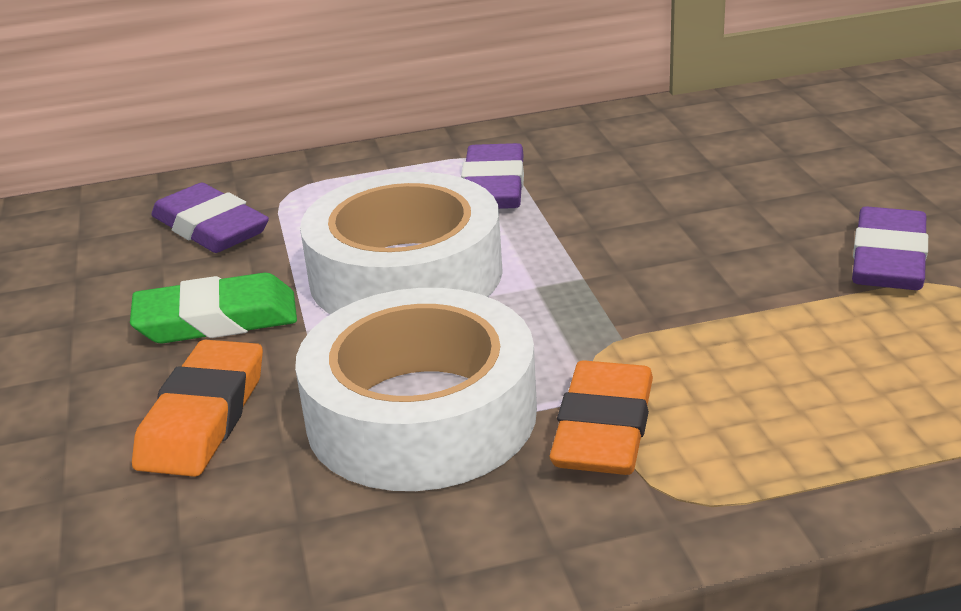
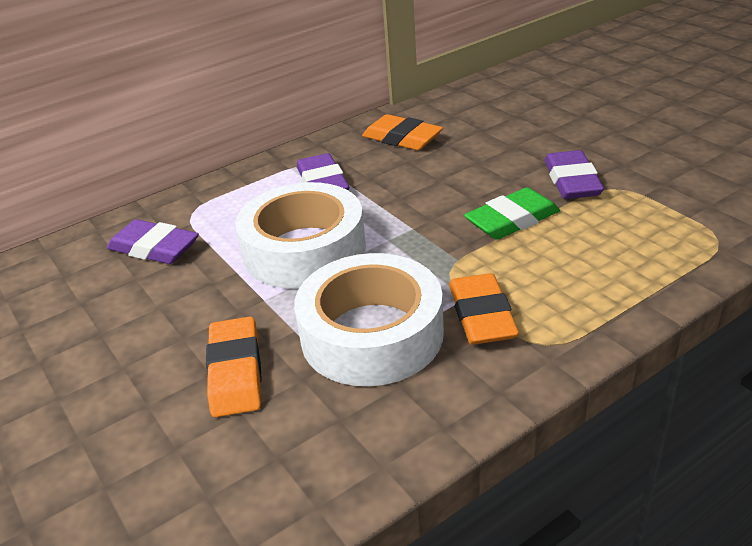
camera: 20 degrees left, 5 degrees up
green eraser [130,273,297,343] -> green eraser moved to [464,187,560,240]
none -> orange eraser [362,114,443,150]

